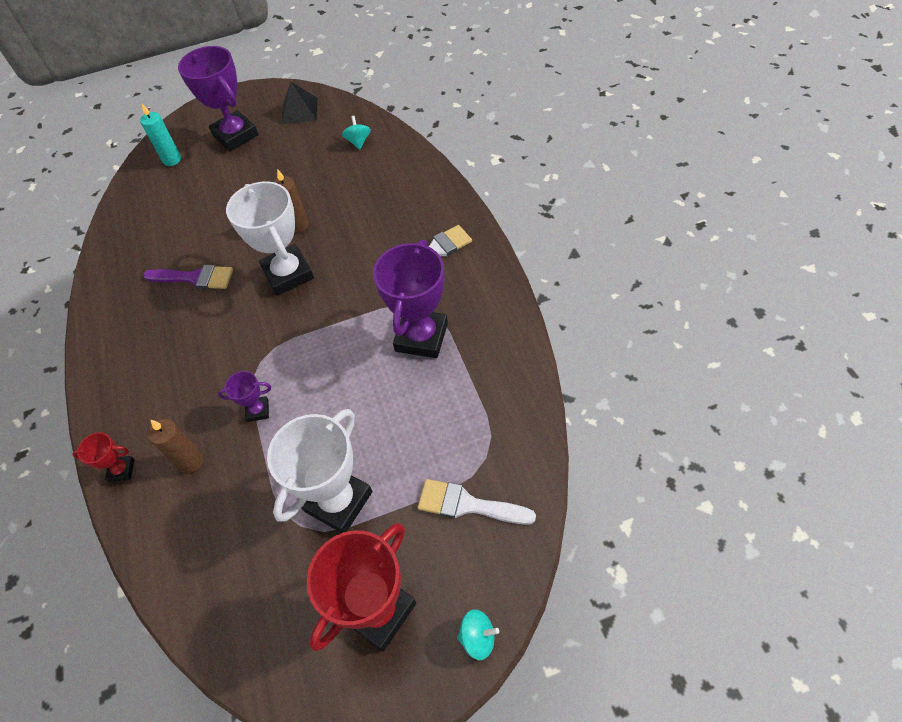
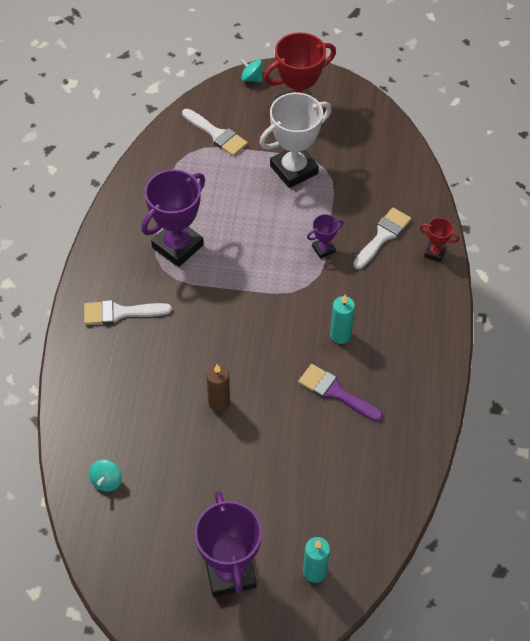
camera: 160 degrees left, 0 degrees up
brown candle [148,419,204,473] -> white brush [353,208,411,269]
purple trophy [218,371,271,422] -> purple trophy turned 45 degrees counterclockwise [307,214,344,259]
white trophy [226,181,314,296] -> none
black pyramid [282,82,318,124] -> none
none -> turquoise candle [330,295,355,344]

